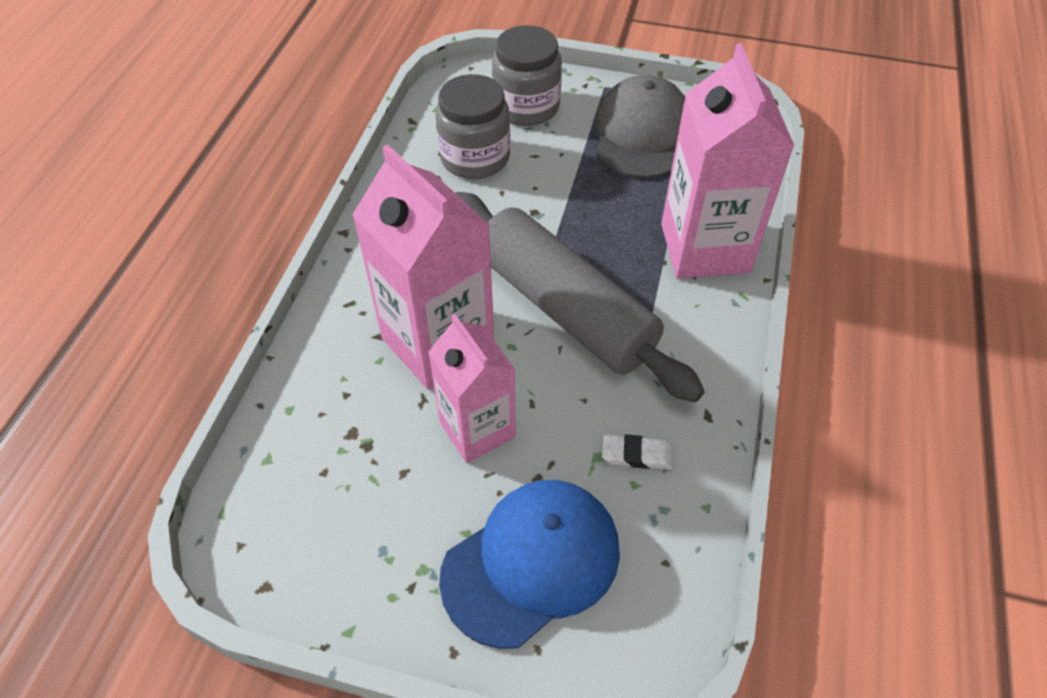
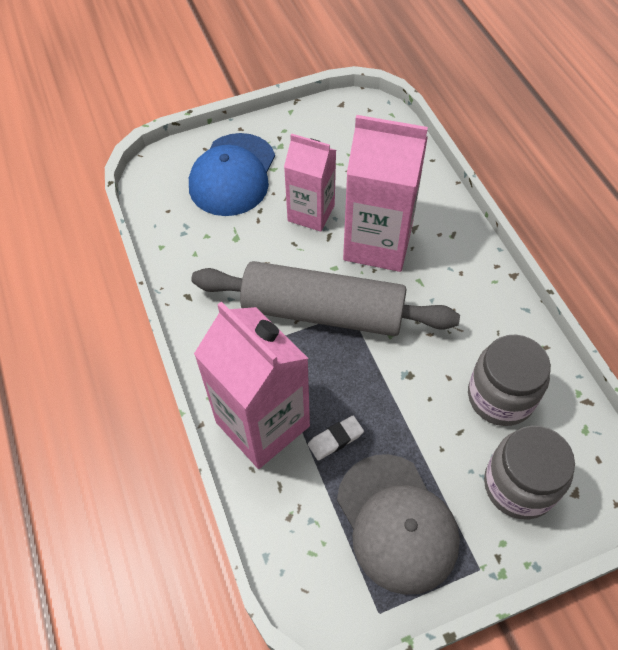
camera: 145 degrees right, 5 degrees up
white eraser [602,434,673,470] -> white eraser moved to [308,416,364,461]

